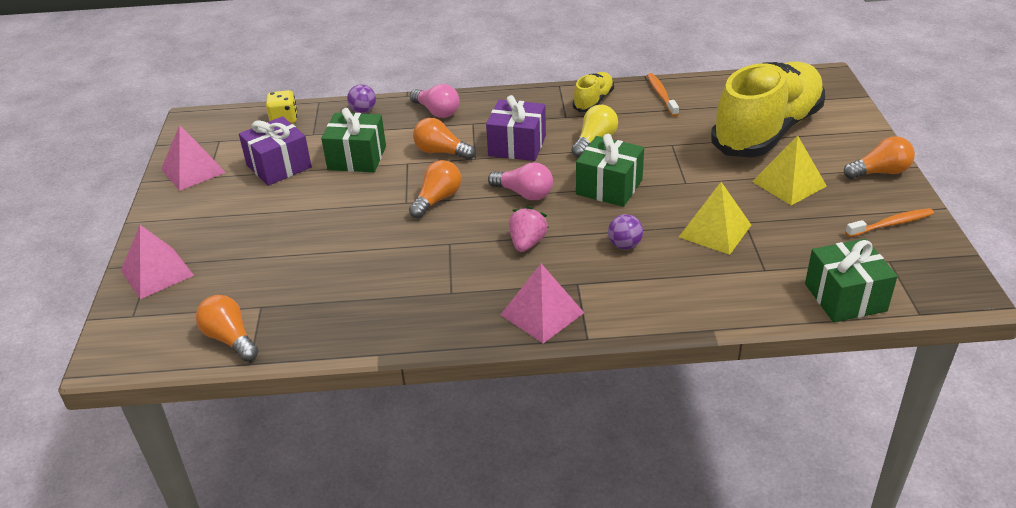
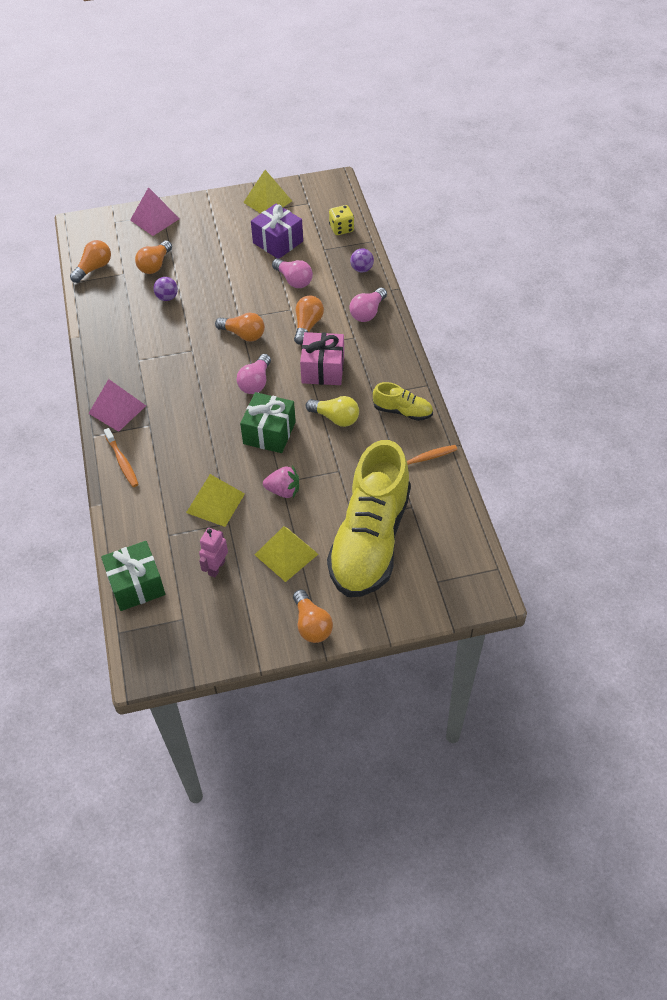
camera: 80 degrees right, 15 degrees up
pink pyramid [161,125,226,191] -> yellow pyramid [243,170,292,214]
green gift [321,108,386,172] -> pink light bulb [272,258,313,288]
purple gift [486,95,546,161] -> pink gift [300,332,344,385]
pink strawberry [509,206,549,252] -> pink strawberry moved to [263,465,299,498]
purple ball [608,214,643,250] -> purple ball moved to [153,277,178,301]
yellow shoe [711,61,825,158] -> yellow shoe turned 75 degrees clockwise [327,440,411,597]
orange toothbrush [845,208,934,237] -> orange toothbrush moved to [104,428,139,487]
none -> orange light bulb [135,240,172,274]
none -> pink robot [199,528,228,577]

